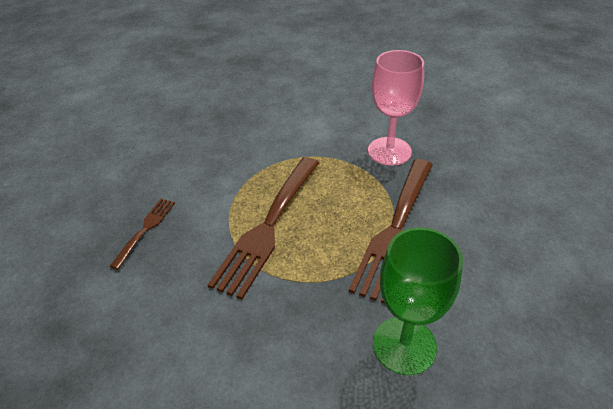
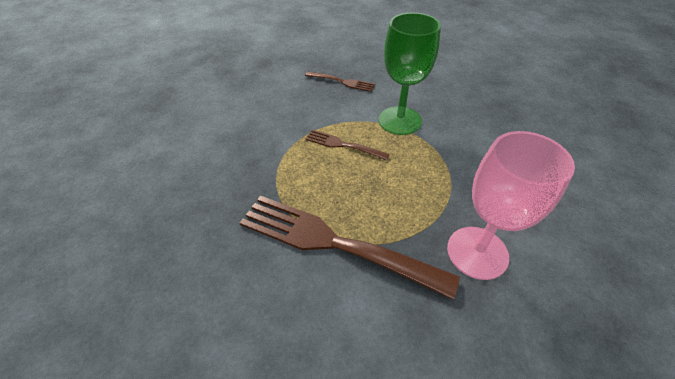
camera: 90 degrees right, 5 degrees up
brown fork [208,157,319,299] -> brown fork [305,129,390,161], size x0.49
green goblet [373,227,463,376] -> green goblet moved to [379,13,441,135]

